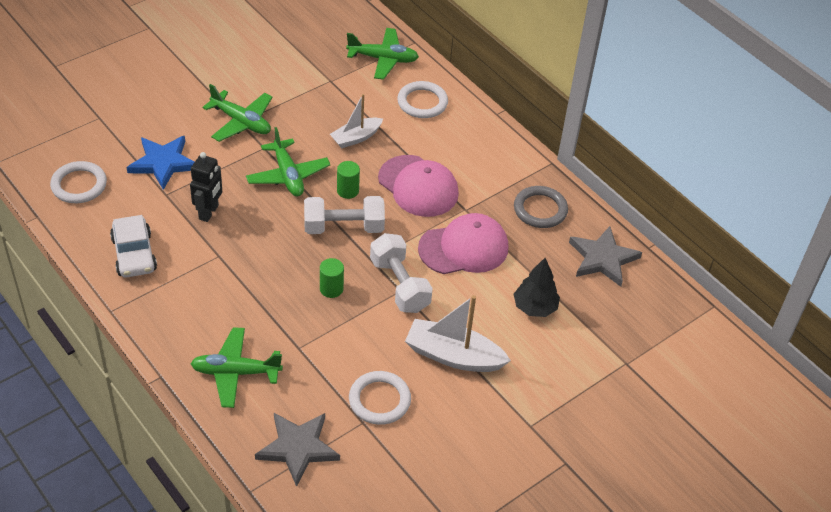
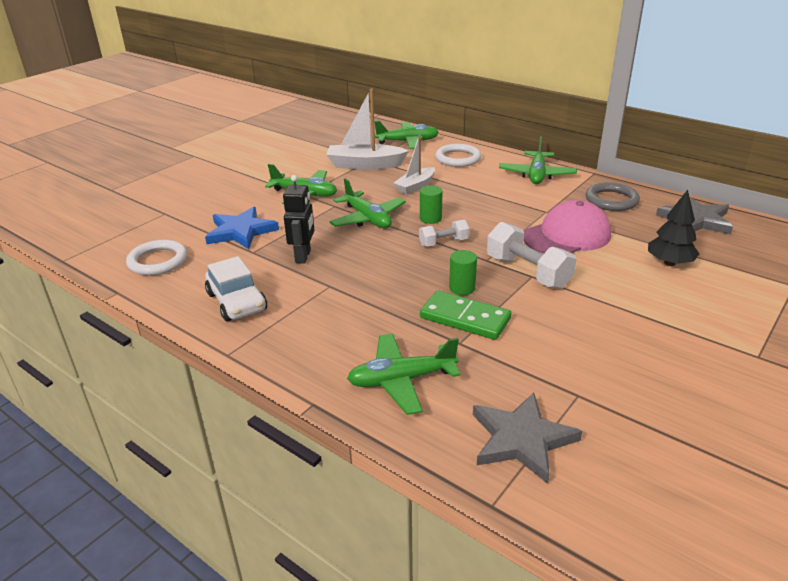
camera: 10 degrees left, 15 degrees down
white dumbbell [304,196,385,234] -> white dumbbell [419,220,469,247], size x0.58
white ring [349,371,411,425] -> none
pink cap [378,155,459,217] -> none
white boat [405,295,511,372] -> white boat moved to [326,89,409,170]
none -> green domino [420,291,511,340]
none -> green plane [499,136,577,184]

